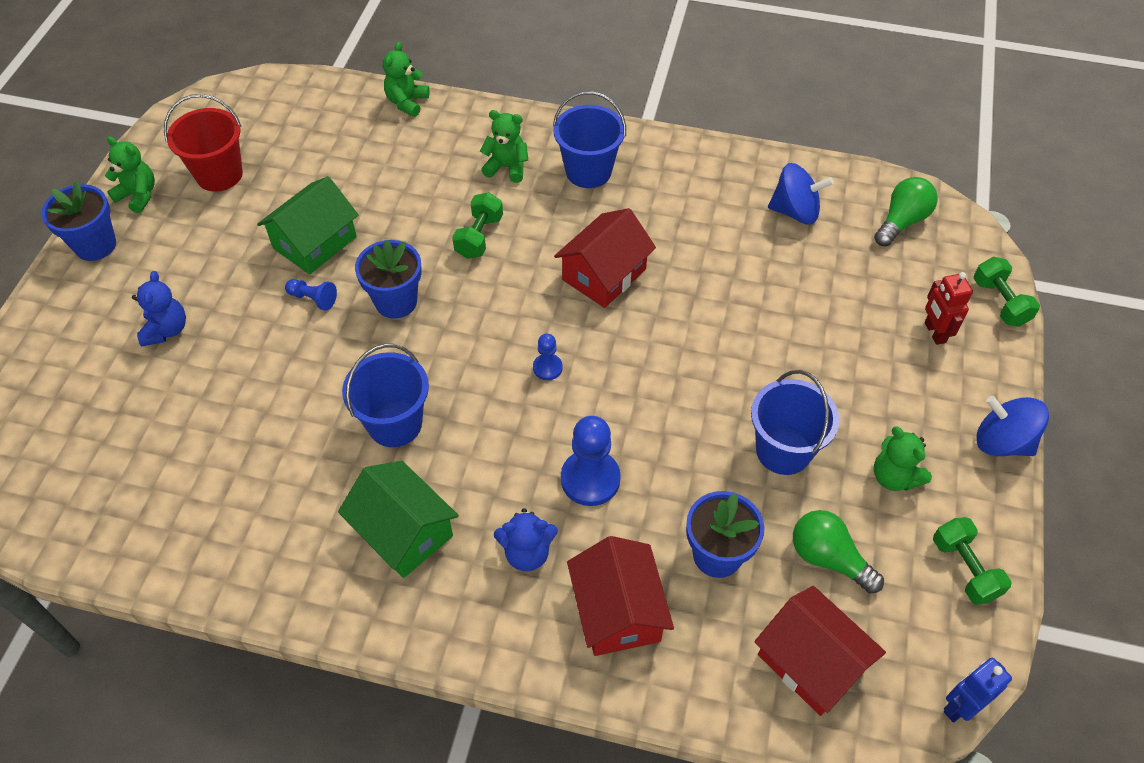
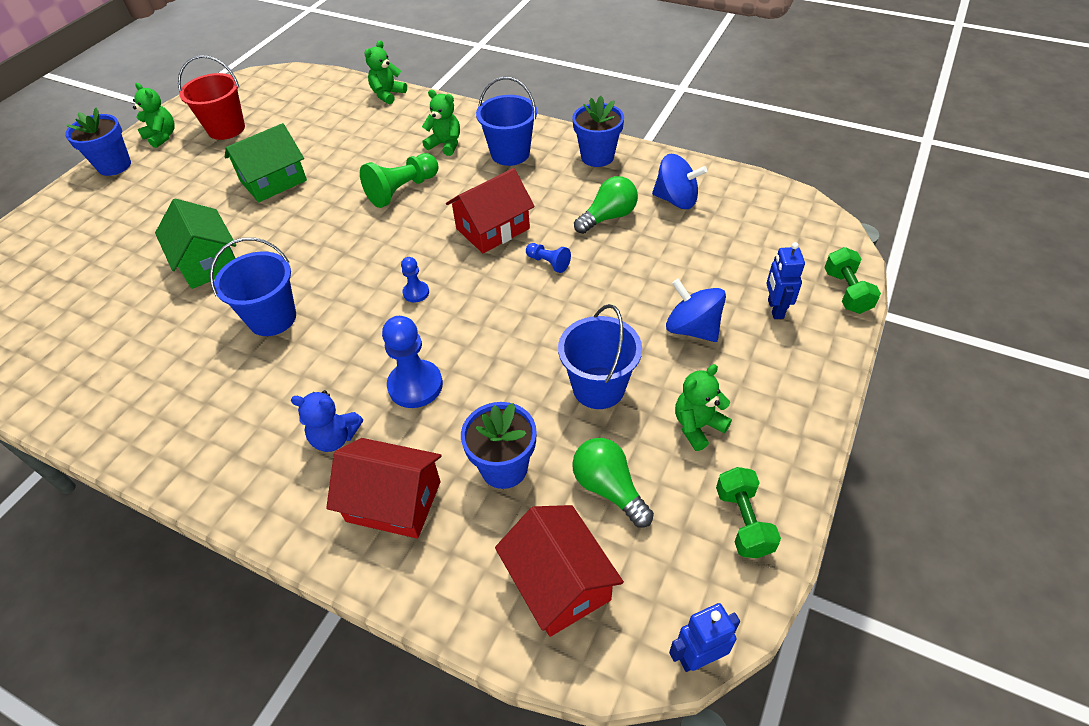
camera: 15 degrees right, 5 degrees down
blue teddy bear [132,271,186,347] -> none
blue pawn [285,279,337,310] -> blue pawn moved to [526,243,571,273]
green house [338,461,459,578] -> green house moved to [155,199,236,289]
blue flower pot [355,240,422,319] -> blue flower pot moved to [572,96,624,167]
green dumbbell [452,192,503,259] -> green pawn [360,153,438,208]
red house [567,536,674,656] -> red house turned 75 degrees counterclockwise [326,438,442,539]
green light bulb [874,177,938,246] -> green light bulb moved to [574,176,638,234]
green teddy bear [874,426,932,491] -> green teddy bear turned 75 degrees clockwise [675,364,732,451]
red robot [925,272,973,345] -> blue robot [766,242,805,319]
blue spinning top [976,396,1049,456] -> blue spinning top moved to [666,279,726,342]

